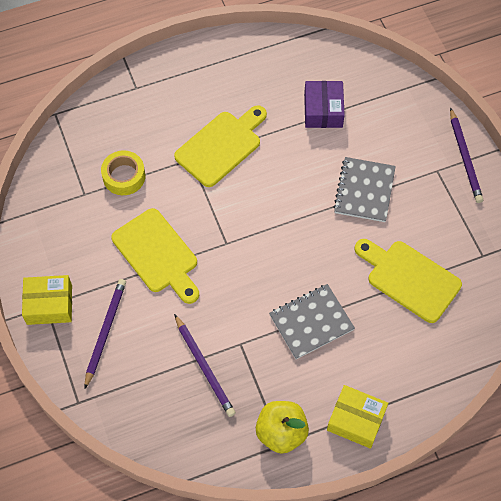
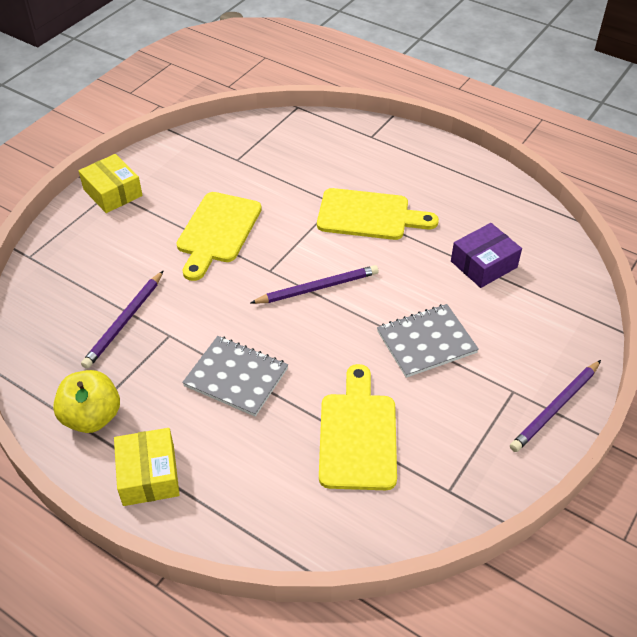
camera: 55 degrees right, 15 degrees down
purple pencil [84,279,126,389] -> purple pencil moved to [250,265,378,304]
yellow tape [101,151,145,195] -> none

